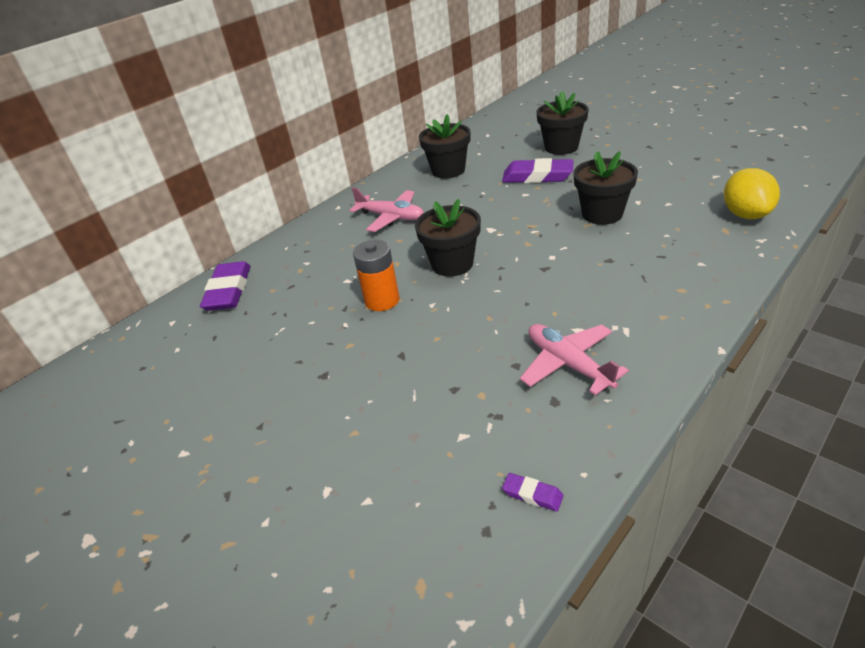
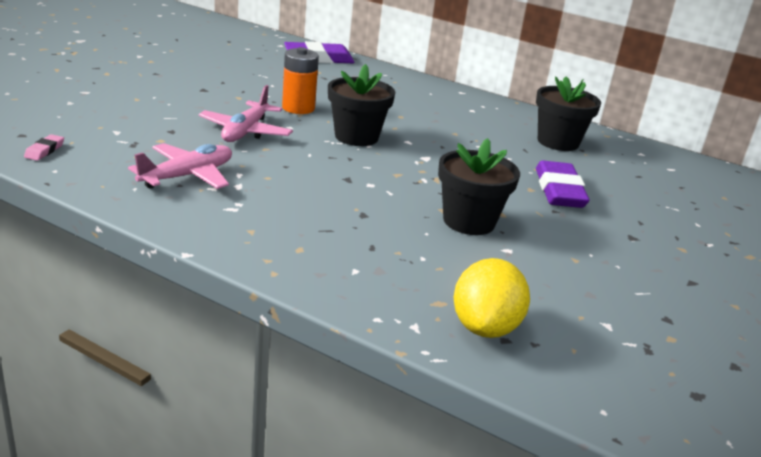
camera: 70 degrees right, 10 degrees down
pink plane [349,187,424,232] -> pink plane moved to [198,85,293,142]
purple eraser [502,473,563,511] -> pink eraser [24,134,64,161]
black flower pot [536,91,589,155] -> none
yellow lemon [724,168,780,219] -> yellow lemon turned 60 degrees counterclockwise [454,258,530,338]

